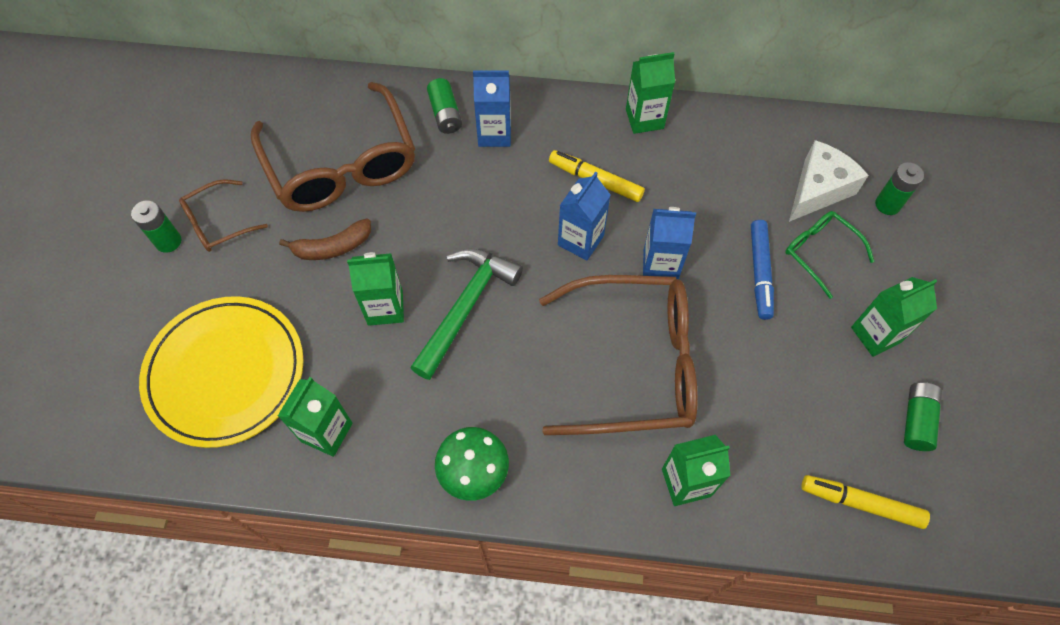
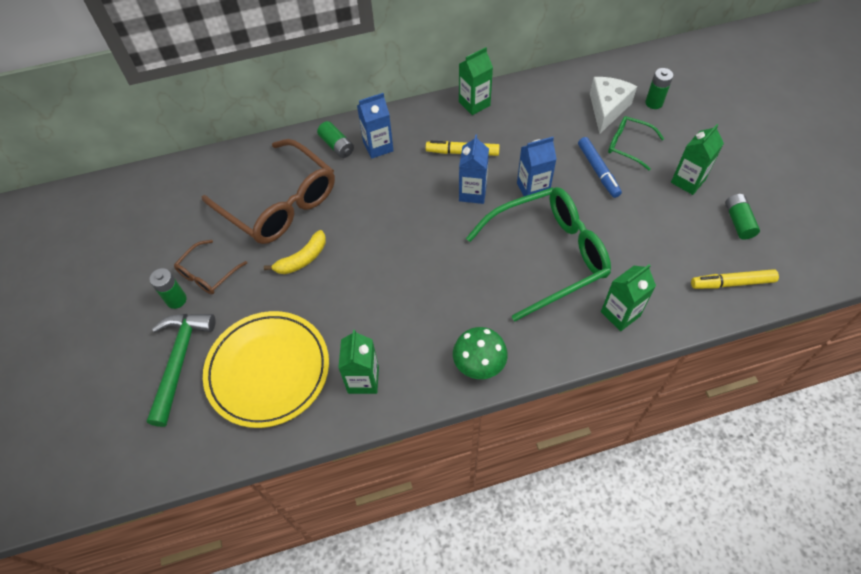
camera: 20 degrees left, 5 degrees down
brown banana [279,219,371,260] -> yellow banana [264,230,326,274]
green carton [347,252,404,326] -> none
green hammer [410,248,523,380] -> green hammer moved to [147,314,215,427]
brown glasses [539,275,698,435] -> green glasses [466,187,611,321]

